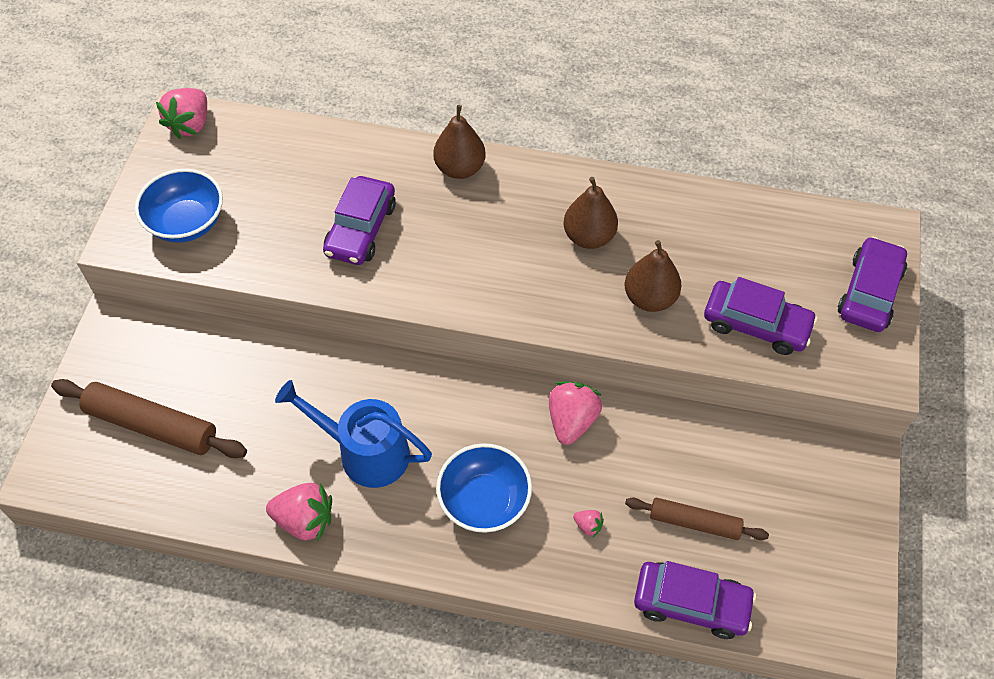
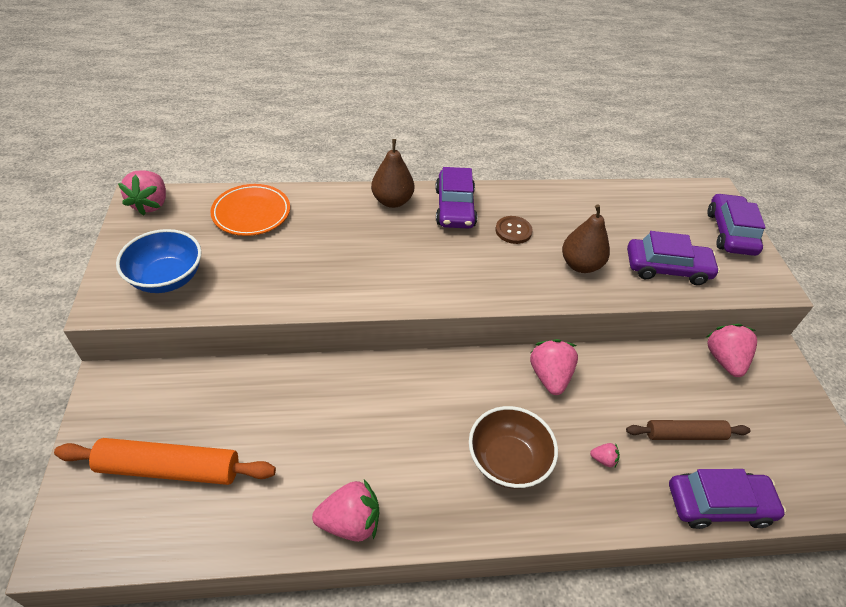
camera: 20 degrees left, 10 degrees down
brown rolling pin [51,379,247,458] -> orange rolling pin [54,438,276,485]
blue watering can [275,380,432,488] -> none
purple car [323,176,396,265] -> purple car moved to [435,167,477,229]
blue bowl [436,443,532,533] -> brown bowl [469,406,558,489]
brown pear [563,177,618,249] -> brown button [495,216,533,244]
none -> orange plate [210,184,290,236]
none -> pink strawberry [705,324,757,377]

